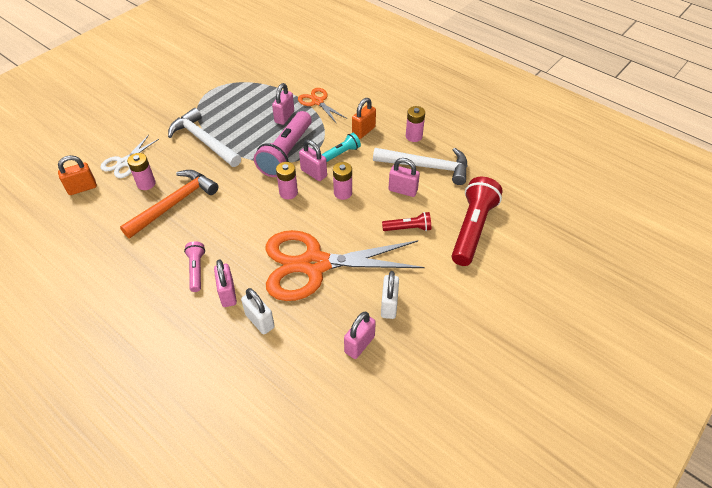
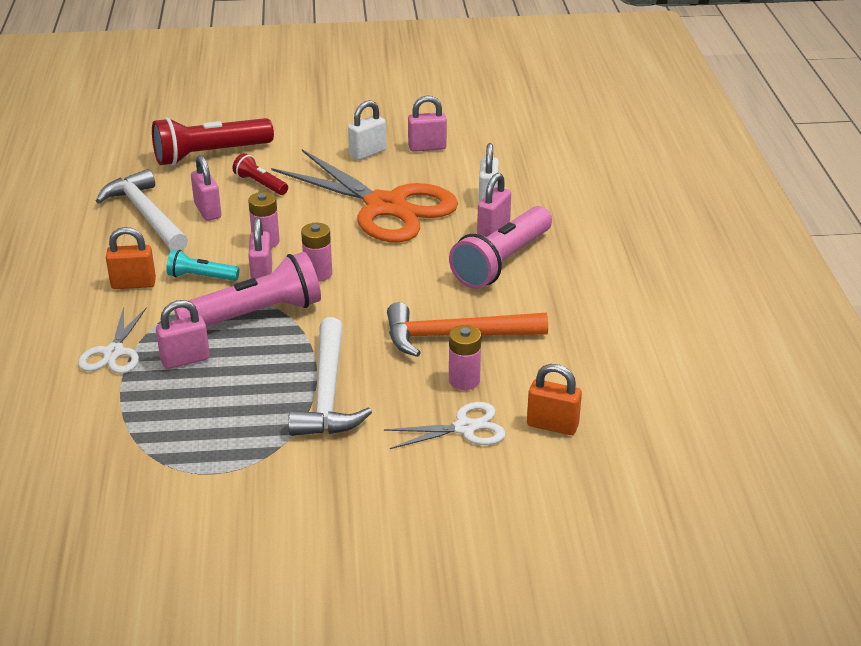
camera: 135 degrees left, 15 degrees down
pink flashlight [184,241,205,292] -> pink flashlight [449,206,552,289], size x1.94
orange scissors [298,88,347,124] -> white scissors [78,307,147,374]
pink battery [406,106,425,142] -> none

